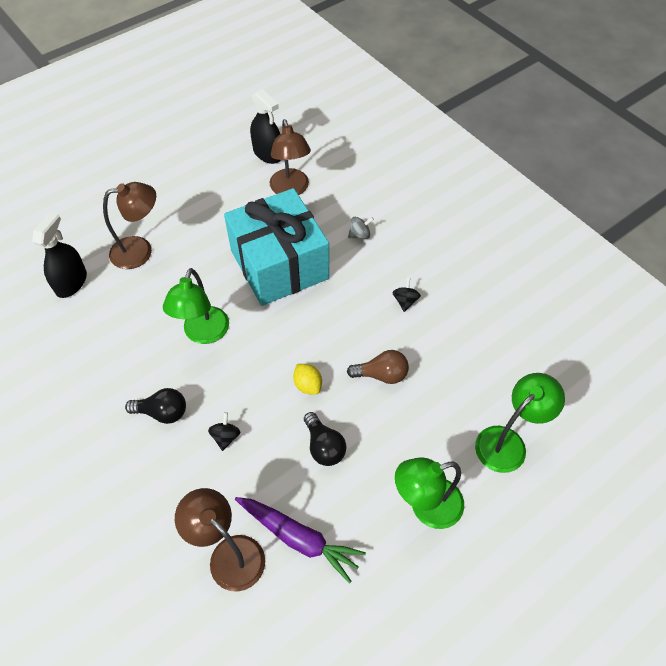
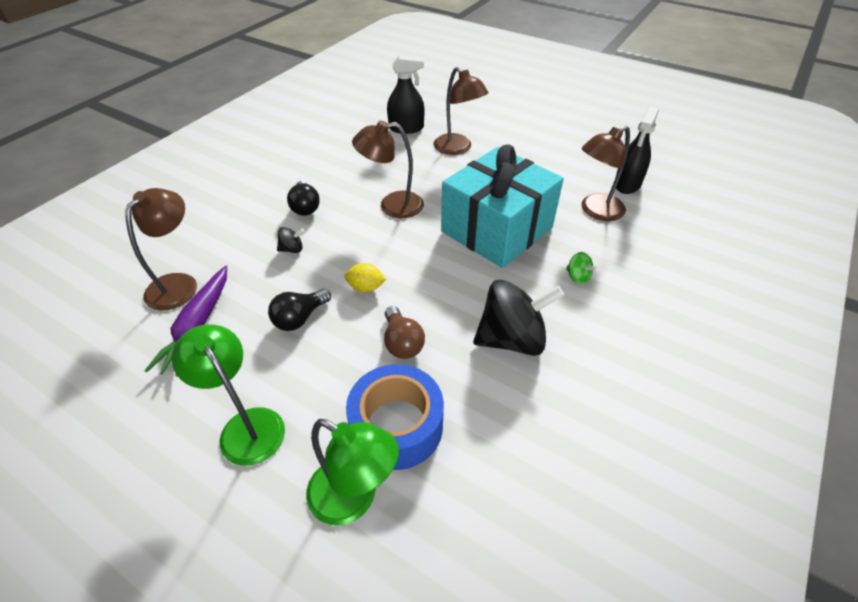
camera: 70 degrees right, 10 degrees down
green lamp [163,268,229,344] -> brown lamp [352,121,424,218]
yellow lemon [293,364,322,395] -> yellow lemon turned 60 degrees clockwise [344,263,386,292]
grey spinning top [348,217,374,239] -> green spinning top [566,252,597,284]
black spinning top [392,278,421,312] -> black spinning top [473,280,564,356], size x2.35
none -> blue tape [346,364,444,470]

